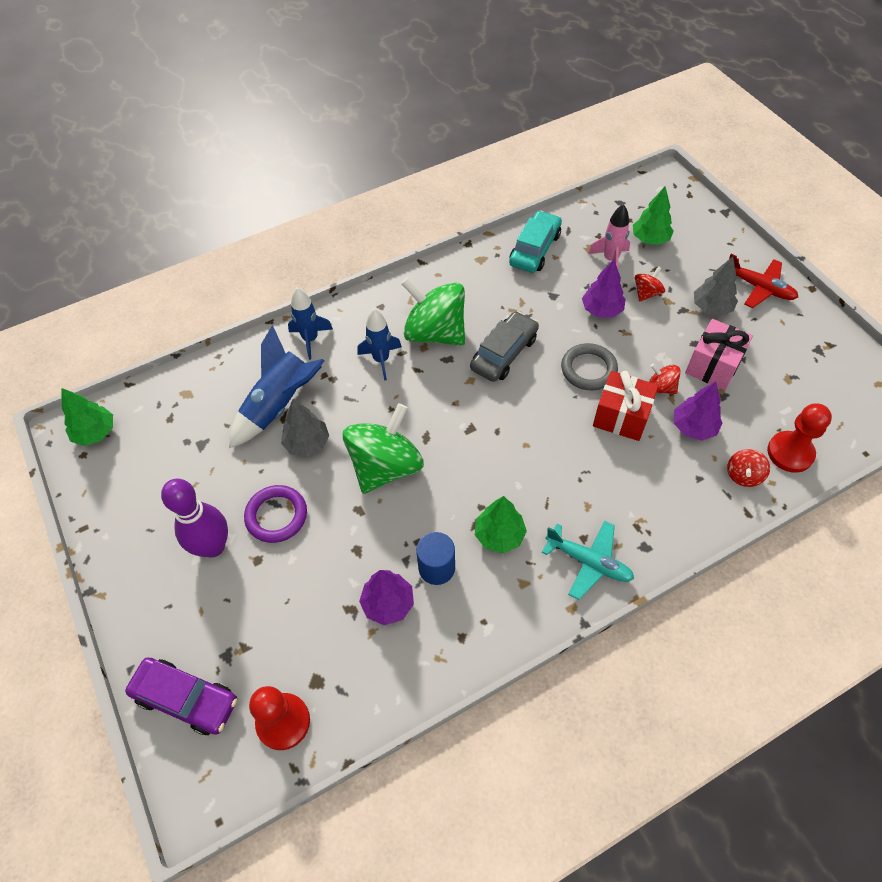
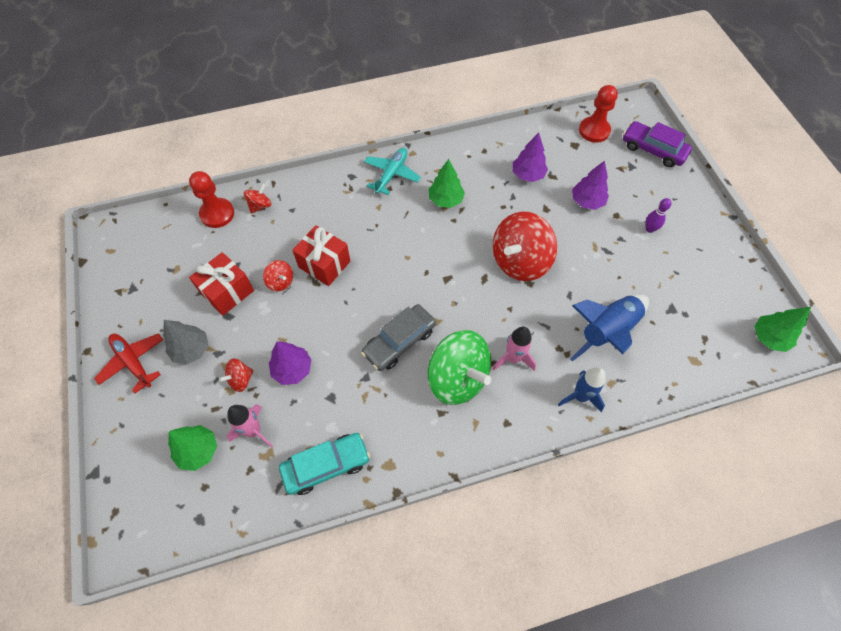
camera: 170 degrees left, 5 degrees up
purple bowling pin [161,479,228,558] -> purple bowling pin [645,198,672,233], size x0.50
purple ring [244,485,307,543] -> none
grey tree [281,399,329,457] -> none
green spinning top [343,403,424,494] -> red spinning top [493,212,557,281]
blue rocket [357,309,402,381] -> pink rocket [493,326,536,371]
blue cylinder [416,532,455,585] -> none
turquoise car [509,211,562,273] -> turquoise car turned 150 degrees counterclockwise [279,433,370,495]
turquoise plane [542,520,634,600] -> turquoise plane turned 75 degrees clockwise [364,148,421,195]
grey ring [561,343,618,390] -> none
purple tree [674,381,723,441] -> purple tree moved to [572,161,609,210]
pink gift [685,319,753,390] -> red gift [189,252,254,316]

